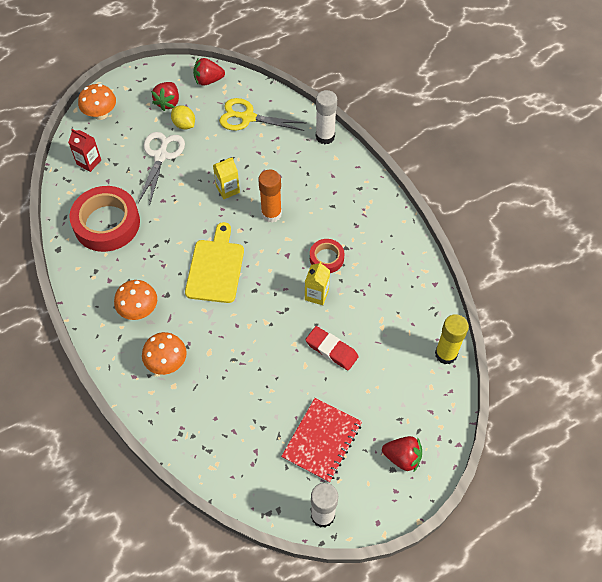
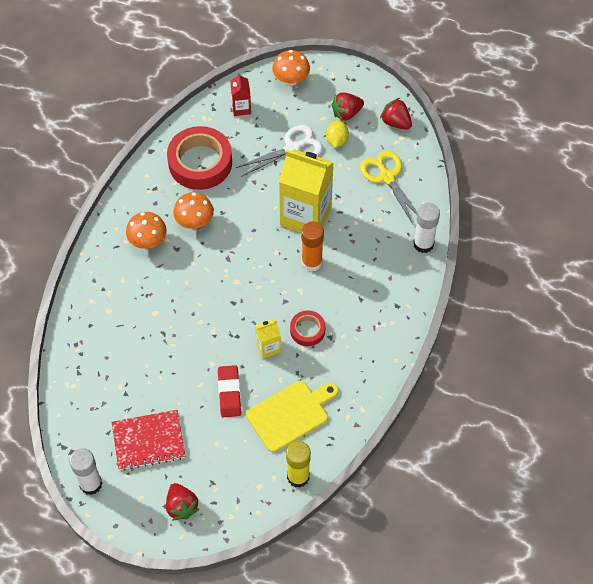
camera: 50 degrees right, 0 degrees up
orange mushroom [142,332,187,375] -> orange mushroom moved to [173,192,214,229]
yellow cutting board [185,222,244,303] -> yellow cutting board moved to [246,381,339,452]
yellow carton [213,157,240,199] -> yellow carton [279,149,334,233], size x2.18

